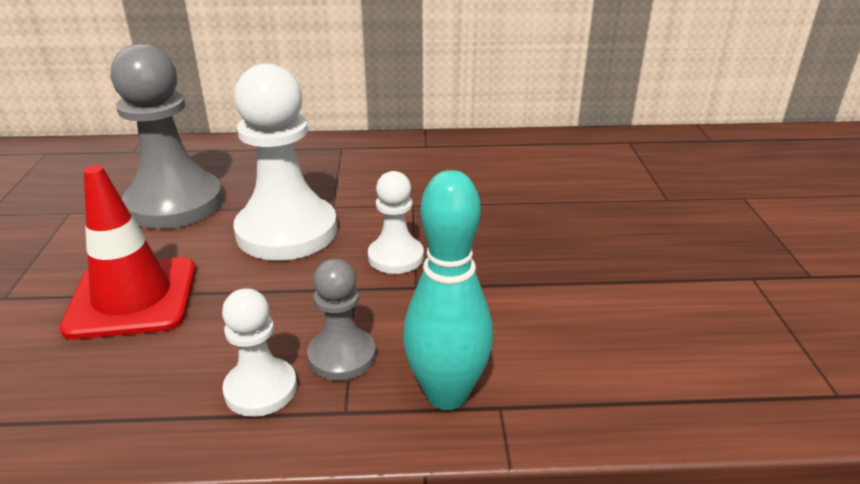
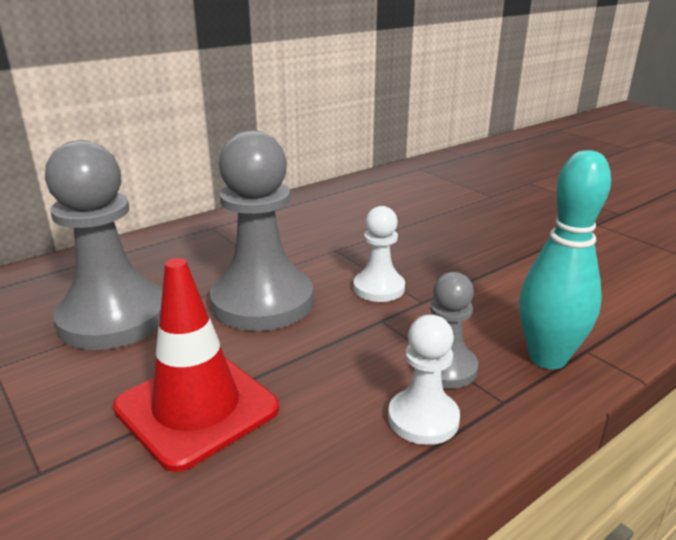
camera: 35 degrees left, 5 degrees down
white pawn [234,63,337,260] -> grey pawn [210,130,313,331]

